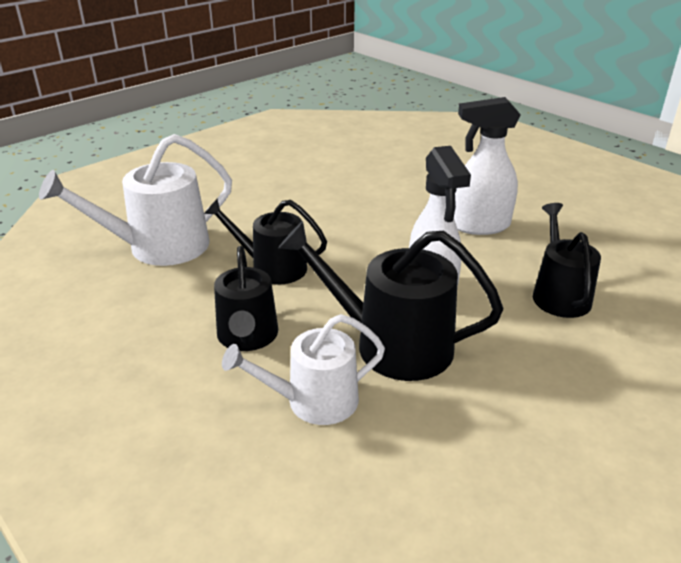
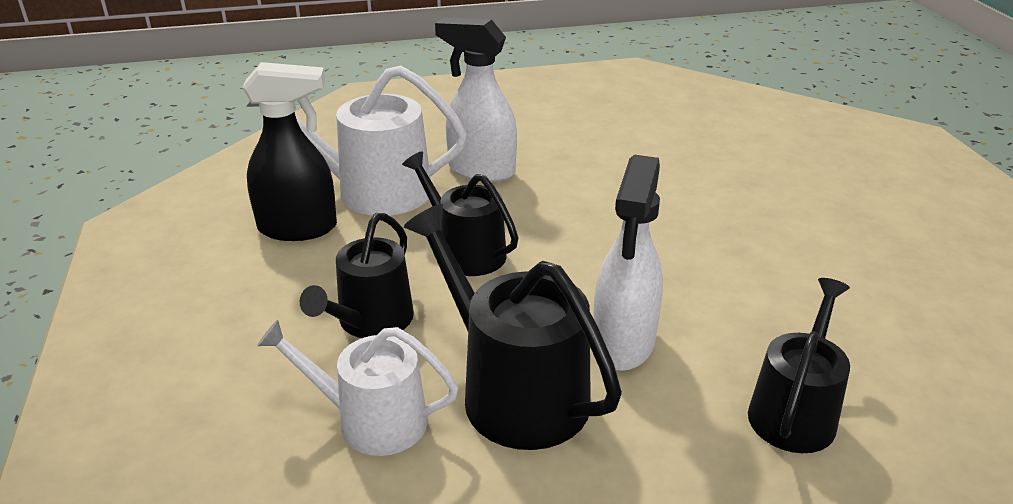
camera: 30 degrees right, 0 degrees up
white spray bottle [454,97,521,235] -> white spray bottle moved to [435,18,517,182]
none -> black spray bottle [242,62,337,241]

